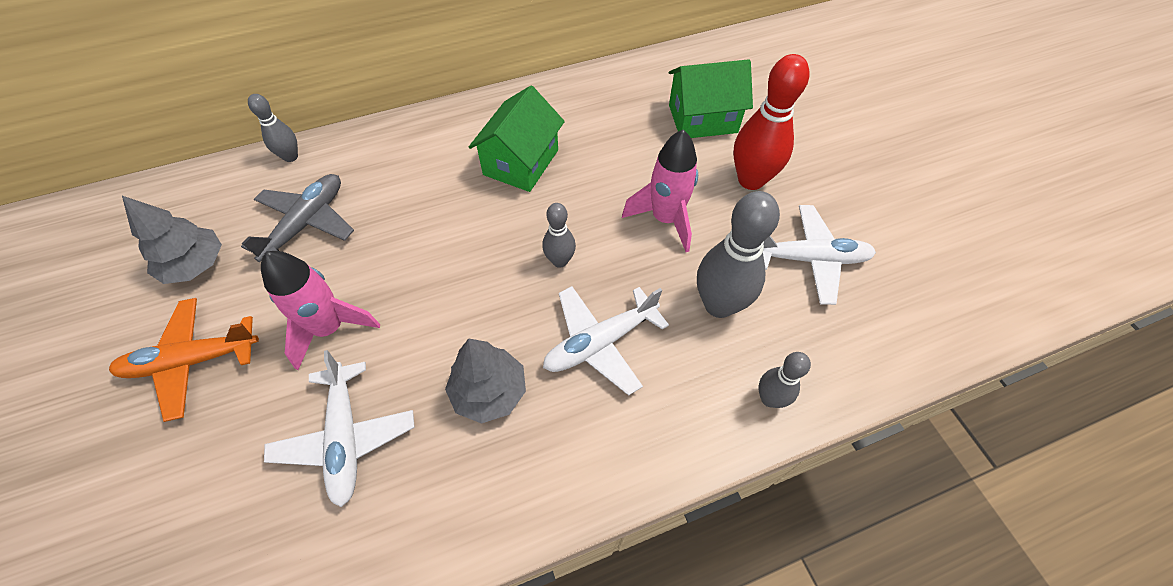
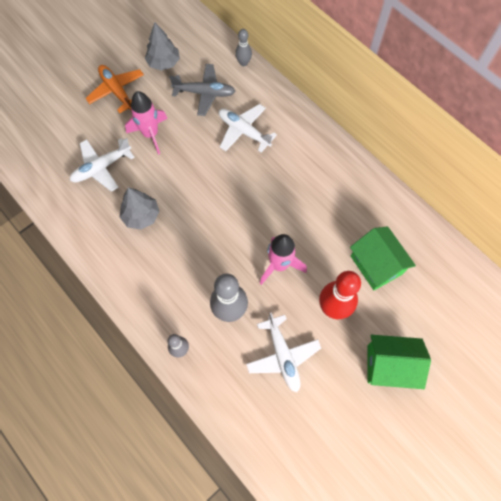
camera: 70 degrees right, 10 degrees up
green house [469,86,565,192] -> green house moved to [367,335,431,389]
grey bowling pin [542,203,576,268] -> none
white plane [543,286,669,396] -> white plane moved to [219,104,277,153]

